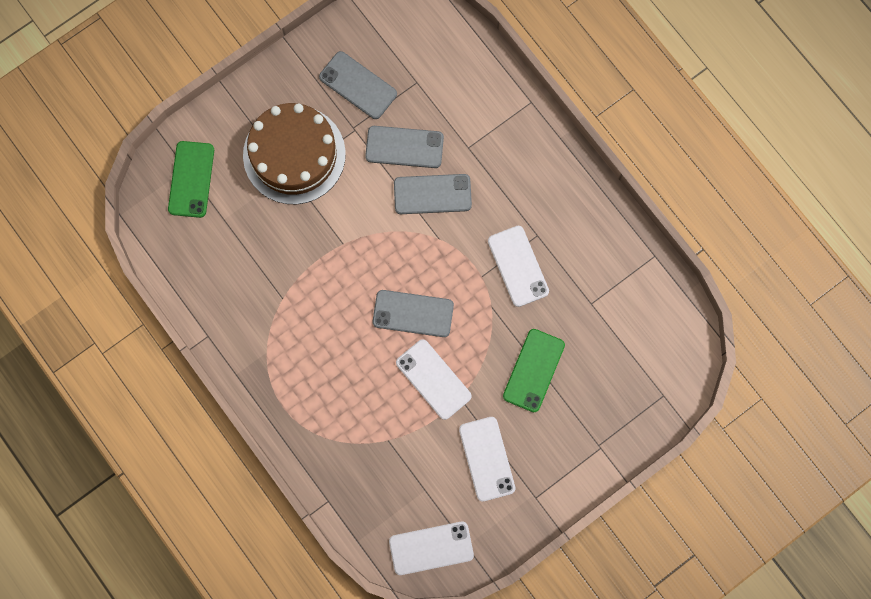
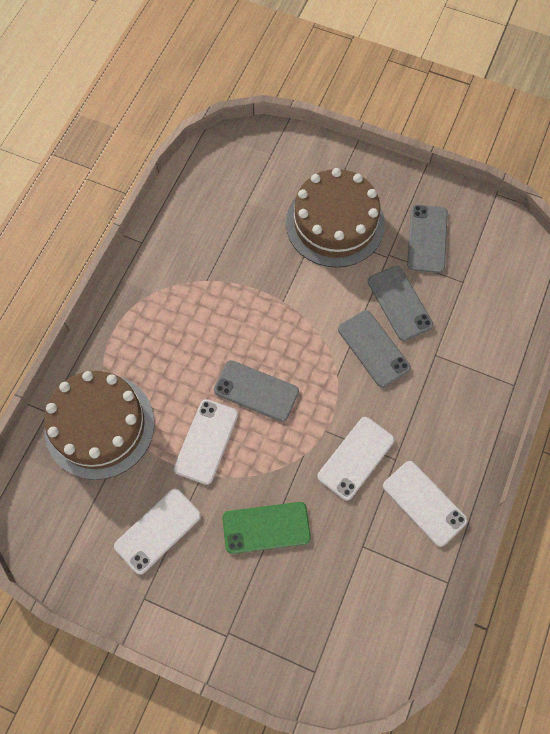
camera: 60 degrees right, 10 degrees down
green phone [168,141,214,218] -> none
grey phone [373,290,454,337] -> grey phone turned 45 degrees counterclockwise [214,360,299,422]
white phone [389,522,474,575] -> white phone moved to [383,461,468,547]
none -> brown cake [44,371,155,480]

